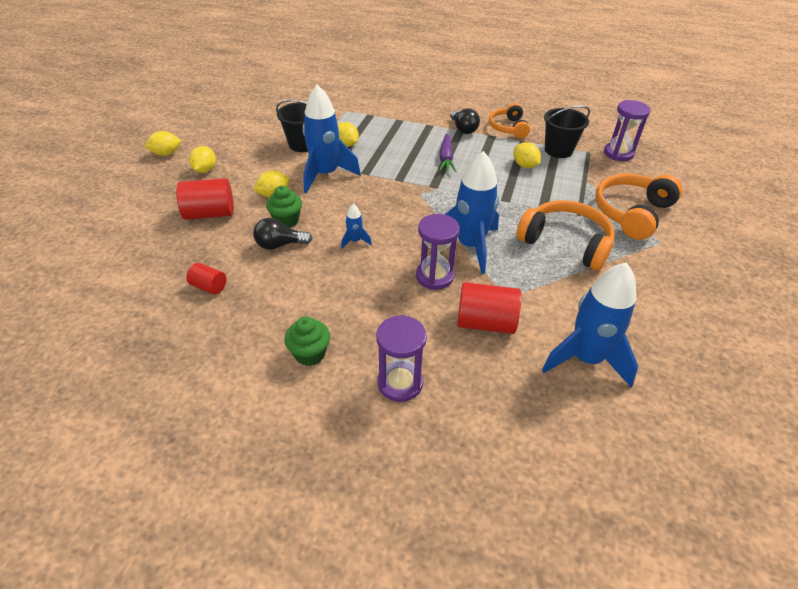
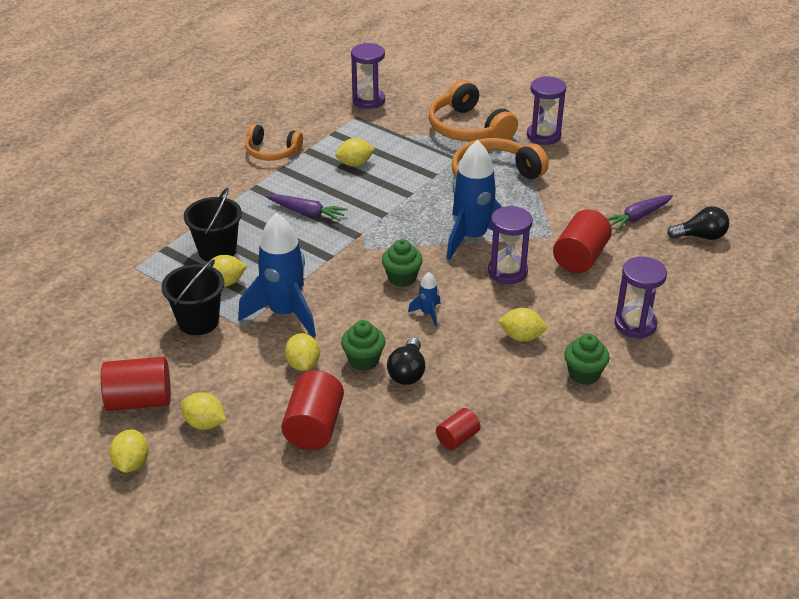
camera: 70 degrees left, 5 degrees down
black light bulb [450,108,480,134] -> black light bulb moved to [667,206,729,240]
blue rocket [542,262,638,387] -> purple carrot [607,195,673,231]
black bucket [544,105,590,158] -> black bucket moved to [184,188,242,262]
none -> red cylinder [101,357,171,411]
none -> green cupcake [382,239,423,287]
none -> yellow lemon [498,308,547,342]
none -> purple hourglass [527,76,566,145]

